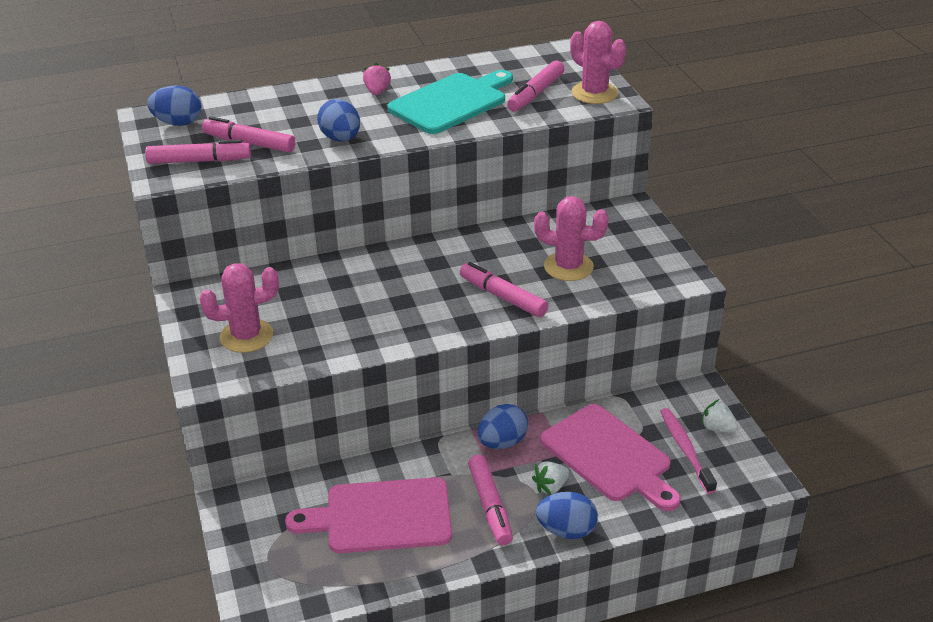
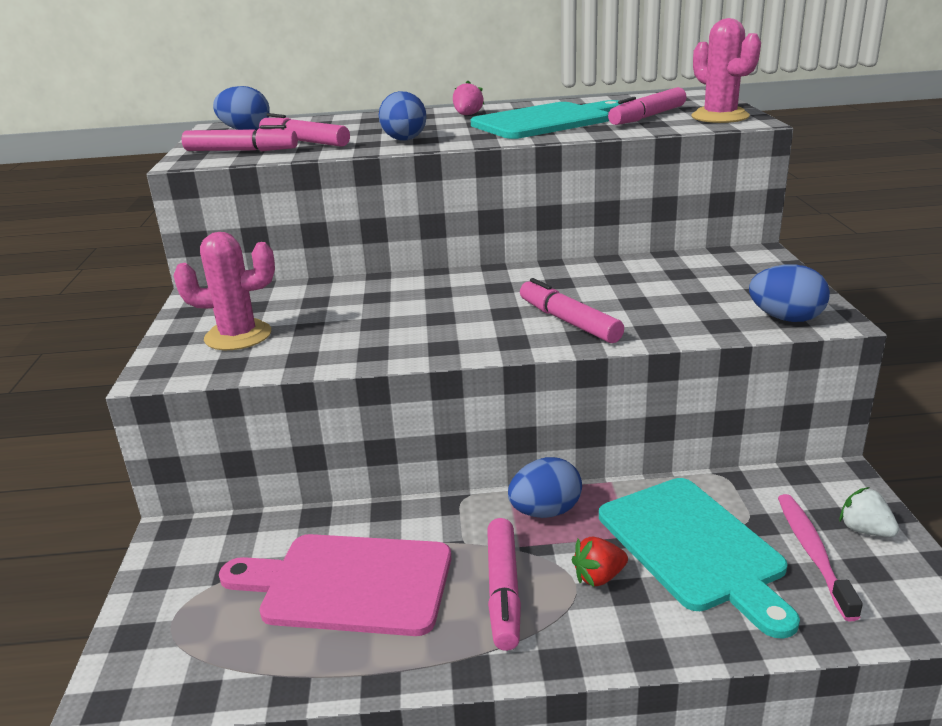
camera: 15 degrees right, 10 degrees down
white strawberry [532,461,569,495] -> red strawberry [572,537,628,587]
pink cactus [534,196,609,281] -> none
blue egg [536,492,598,539] -> blue egg moved to [749,264,830,322]
pink cutting board [540,404,681,511] -> turquoise cutting board [599,478,800,639]

